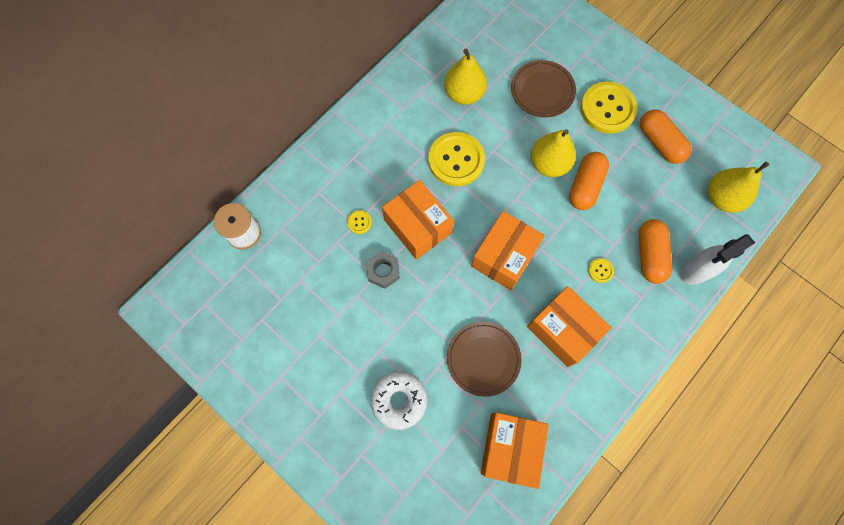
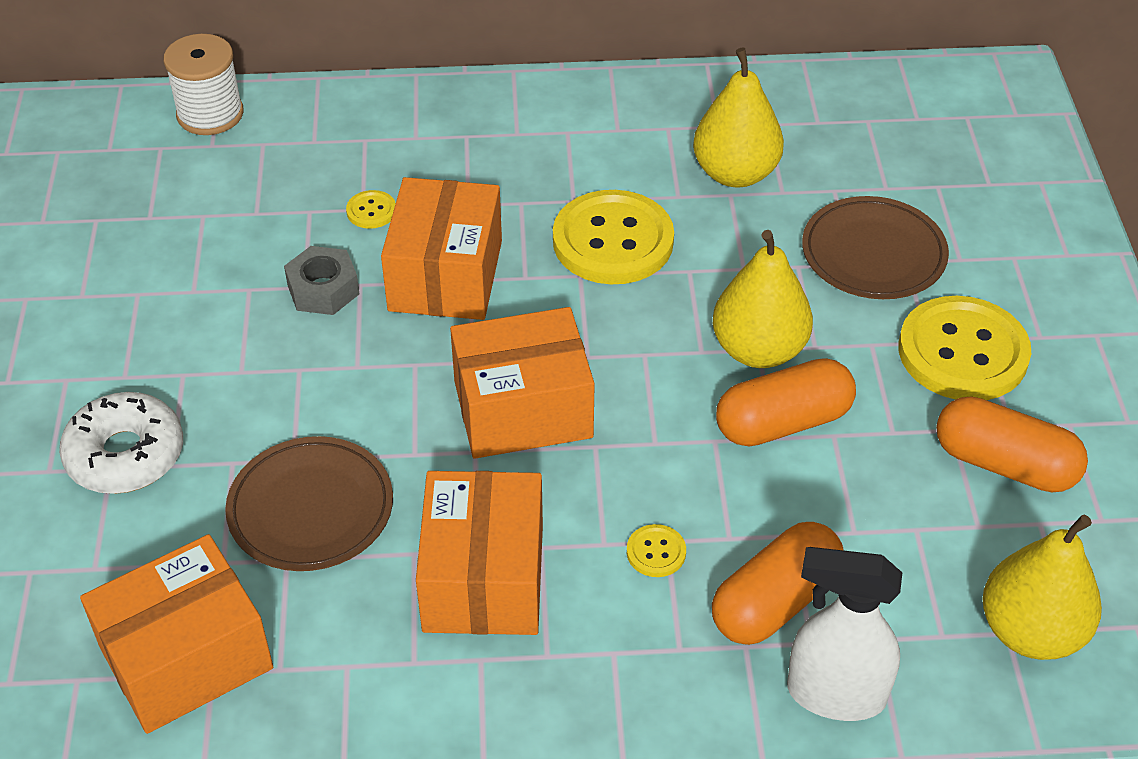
camera: 45 degrees right, 25 degrees down
orange capsule [640,110,692,164] -> orange capsule turned 75 degrees counterclockwise [936,396,1088,492]

